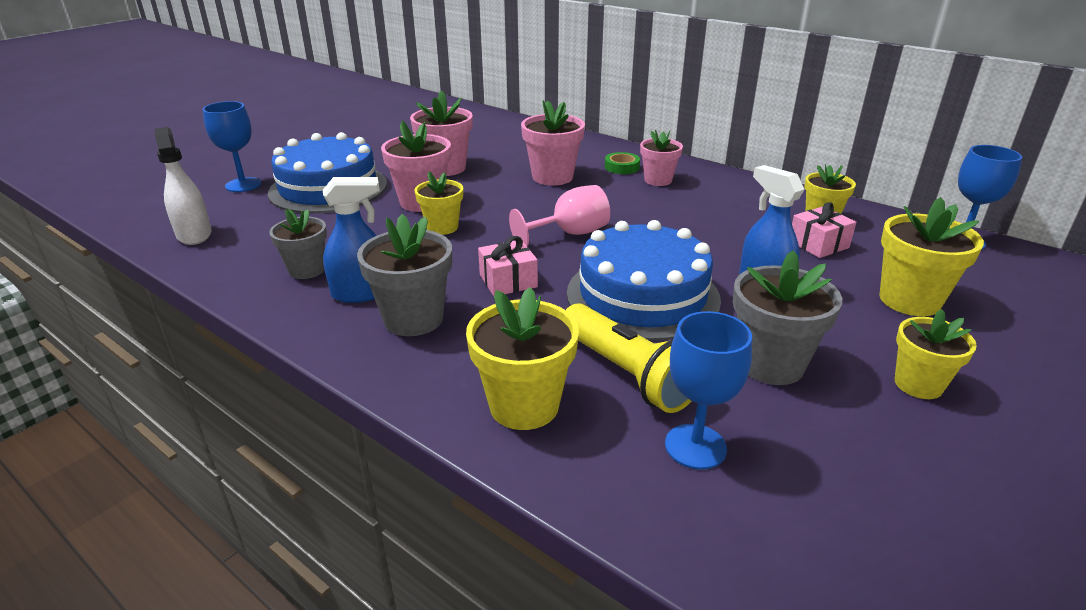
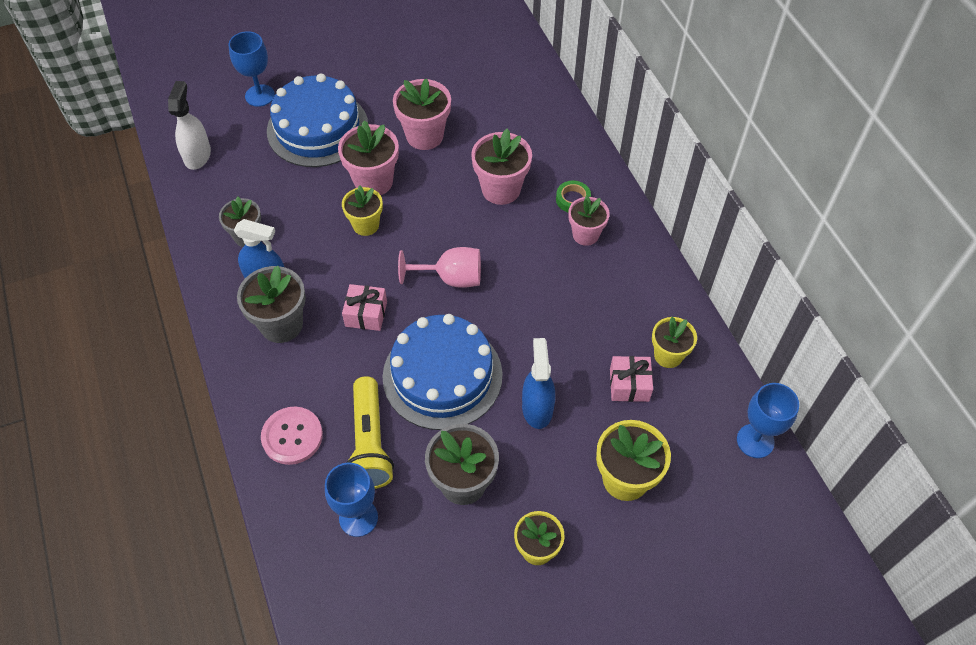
camera: 30 degrees right, 25 degrees up
yellow flower pot [466,287,579,430] -> pink button [261,406,323,465]

